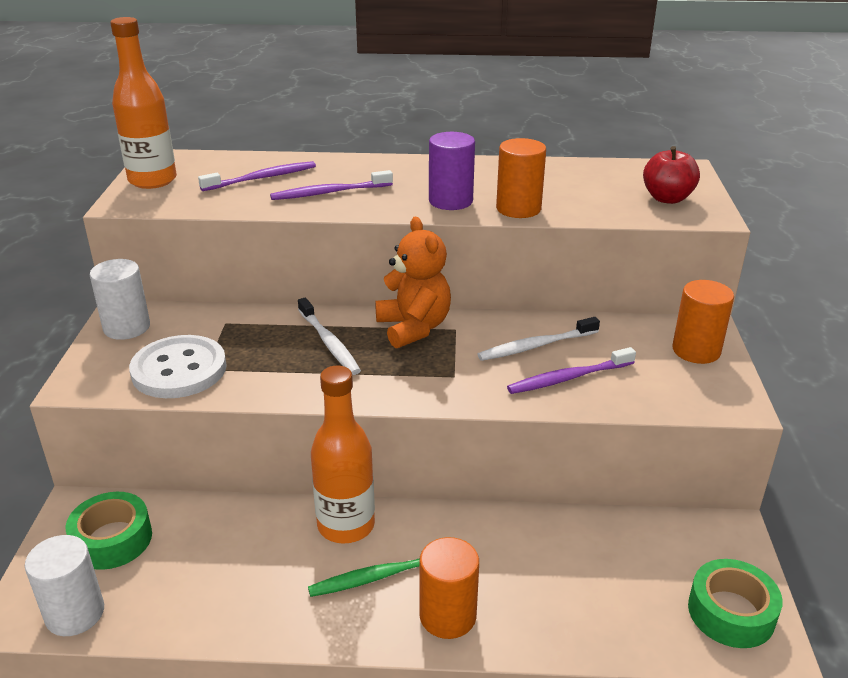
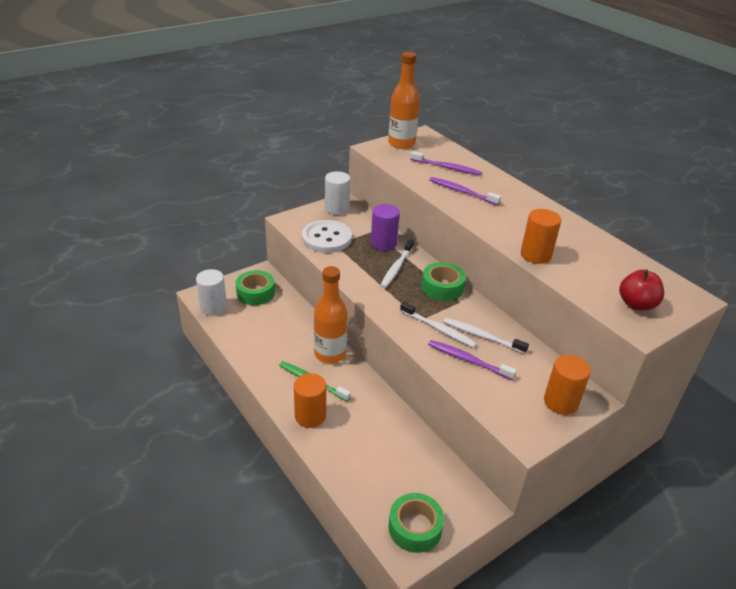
camera: 50 degrees right, 5 degrees up
orange teddy bear [375,217,451,348] -> green tape [422,262,466,301]
purple cylinder [429,132,475,210] -> purple cylinder moved to [371,204,400,251]
none -> white toothbrush [400,302,477,348]

